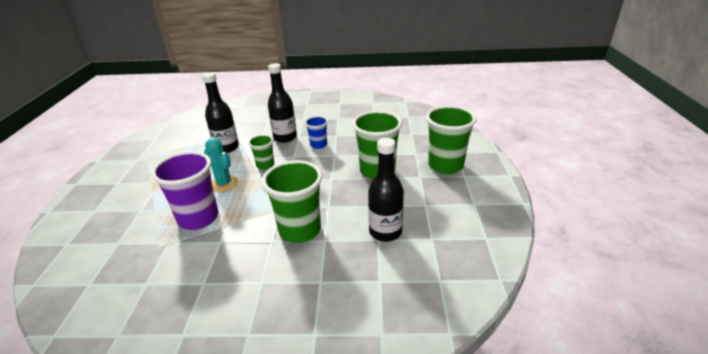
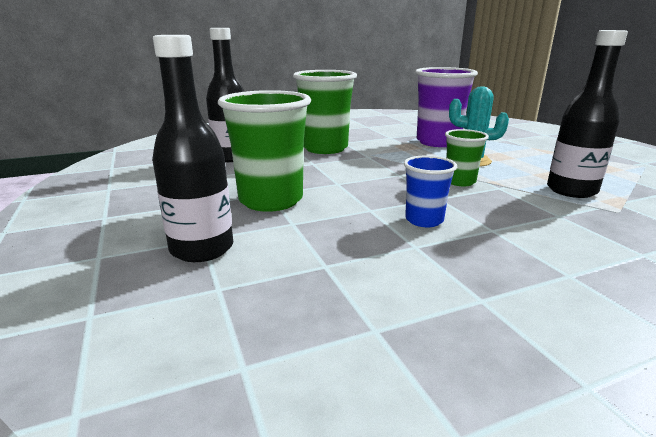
camera: 155 degrees right, 10 degrees down
black bottle [268,63,297,143] -> black bottle moved to [152,35,233,262]
green cup [426,106,477,174] -> none

